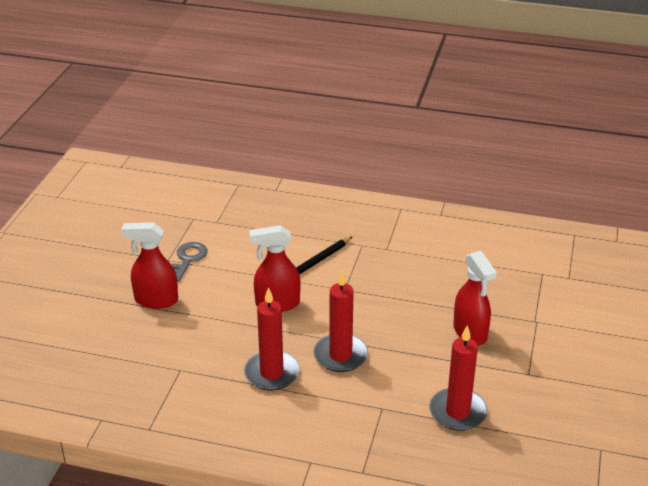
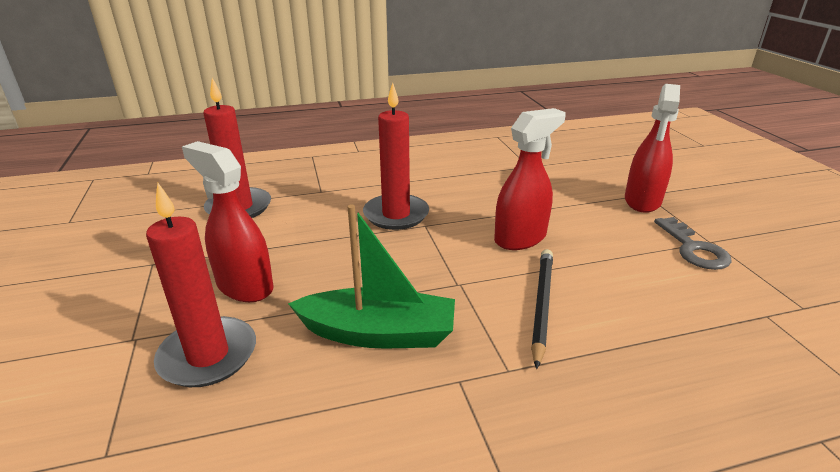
camera: 150 degrees right, 5 degrees down
red spray bottle [121,223,178,309] -> red spray bottle turned 135 degrees clockwise [625,84,680,213]
red candle [244,287,300,391] -> red candle moved to [146,183,256,387]
none -> green boat [288,204,455,348]

